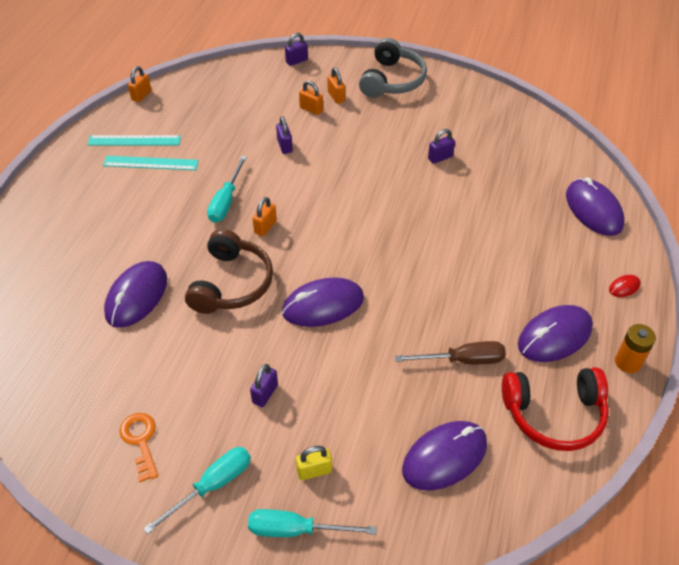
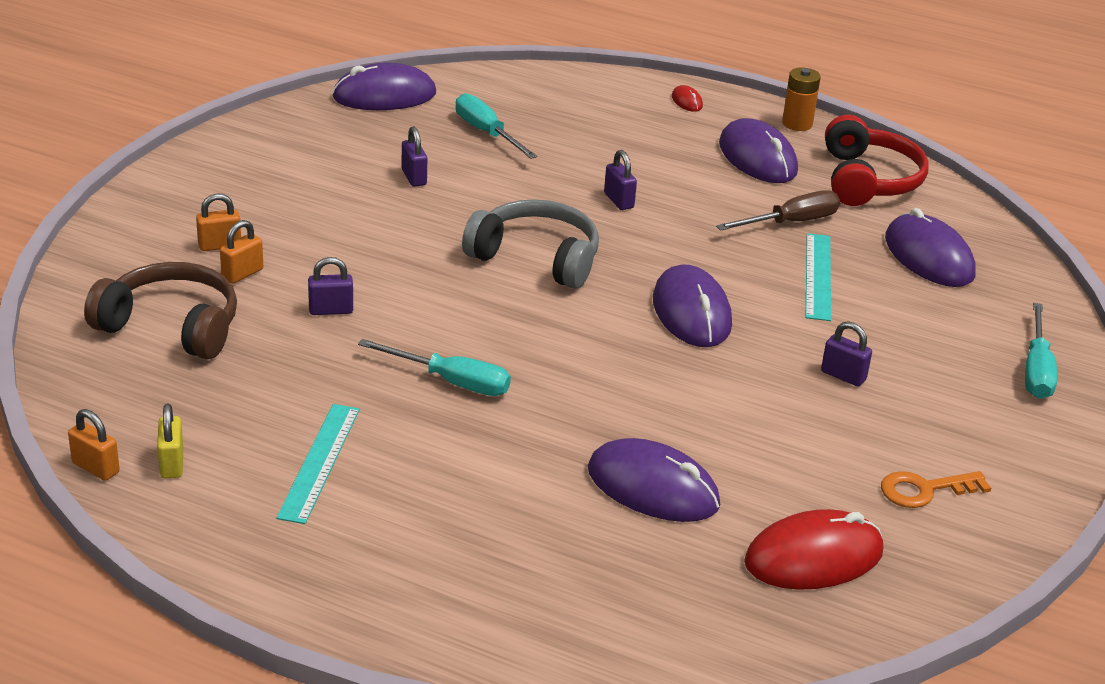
camera: 85 degrees left, 15 degrees down
turquoise ruler [87,135,181,146] -> turquoise ruler moved to [806,233,831,321]
turquoise screwdriver [143,447,251,534] -> turquoise screwdriver moved to [455,93,537,159]
brown headphones [185,229,273,314] -> brown headphones moved to [84,262,237,359]
orange padlock [252,197,277,236] -> none
purple padlock [285,33,308,66] -> purple padlock moved to [604,150,637,210]
yellow padlock [296,446,332,480] -> yellow padlock moved to [157,404,183,478]
grey headphones [359,38,427,98] -> grey headphones moved to [462,199,599,289]
brown screwdriver [395,341,506,364] -> brown screwdriver turned 60 degrees clockwise [716,190,840,231]
purple mouse [566,177,625,236] -> purple mouse moved to [332,62,436,110]
none -> red mouse [744,509,883,590]

